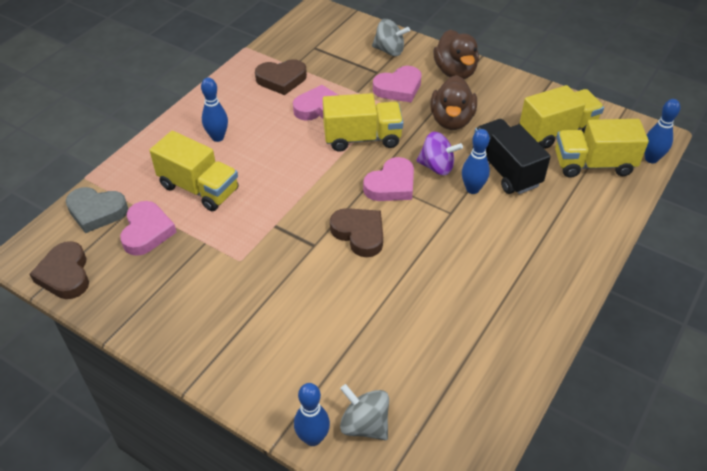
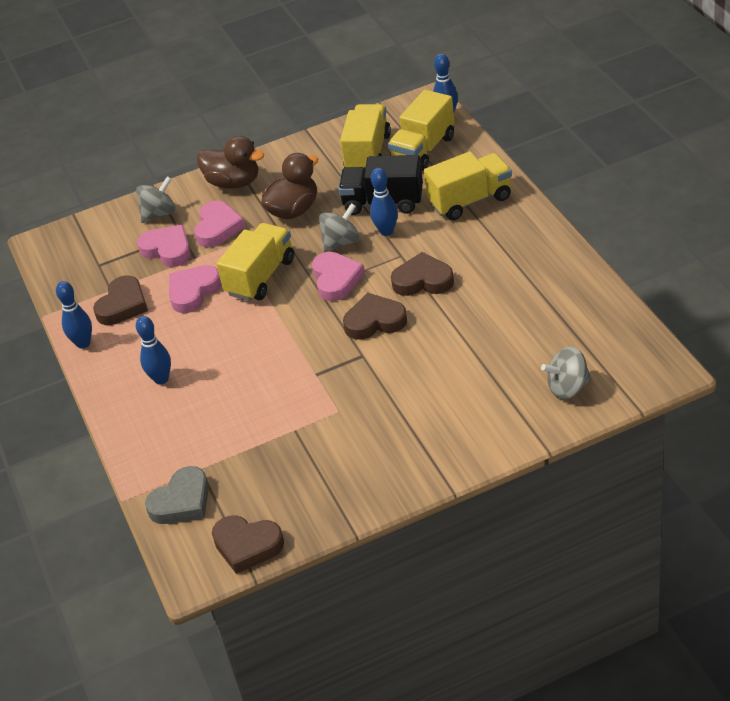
camera: 50 degrees left, 5 degrees down
pink heart [120,201,177,256] -> pink heart moved to [137,225,191,267]
yellow truck [150,131,239,211] -> yellow truck moved to [424,151,512,220]
blue bowling pin [294,383,330,446] -> blue bowling pin moved to [56,281,92,349]
purple spinning top [416,132,463,175] -> grey spinning top [319,203,360,252]
brown duck [430,75,477,130] -> brown duck turned 90 degrees counterclockwise [261,153,318,219]
none -> brown heart [391,252,454,296]

